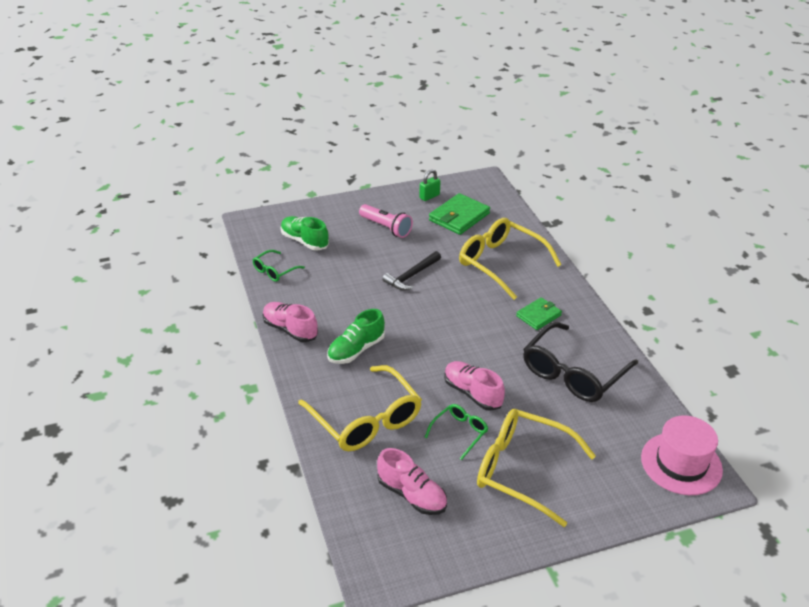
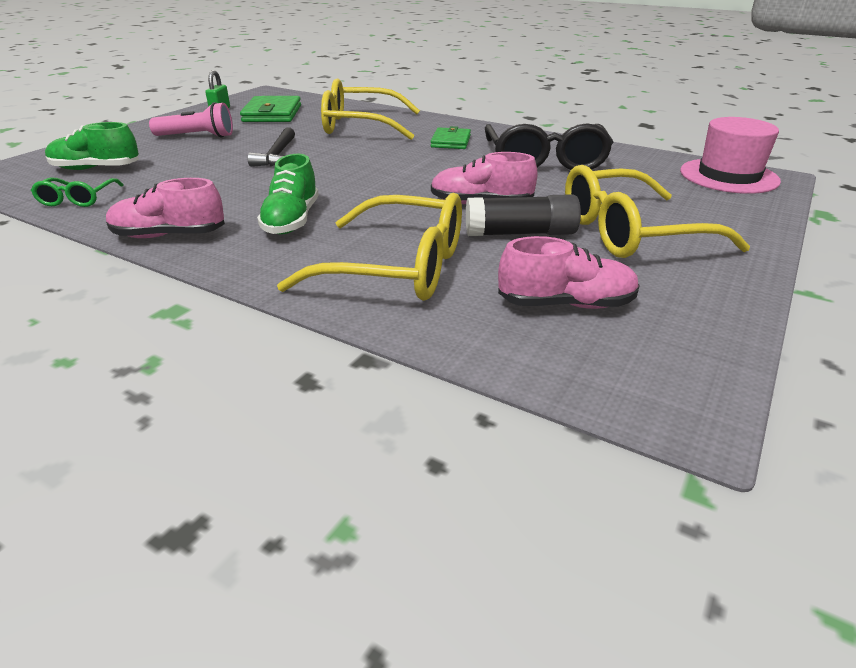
camera: 40 degrees left, 5 degrees down
green glasses [425,404,488,460] -> black glue stick [466,194,581,236]

